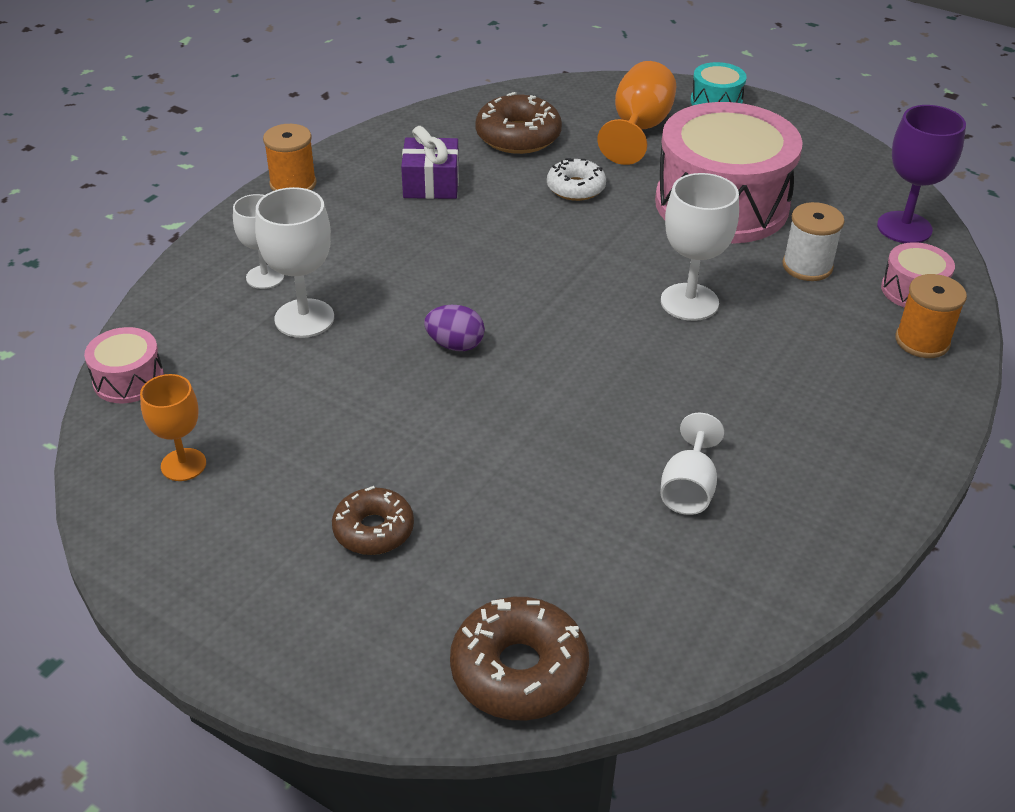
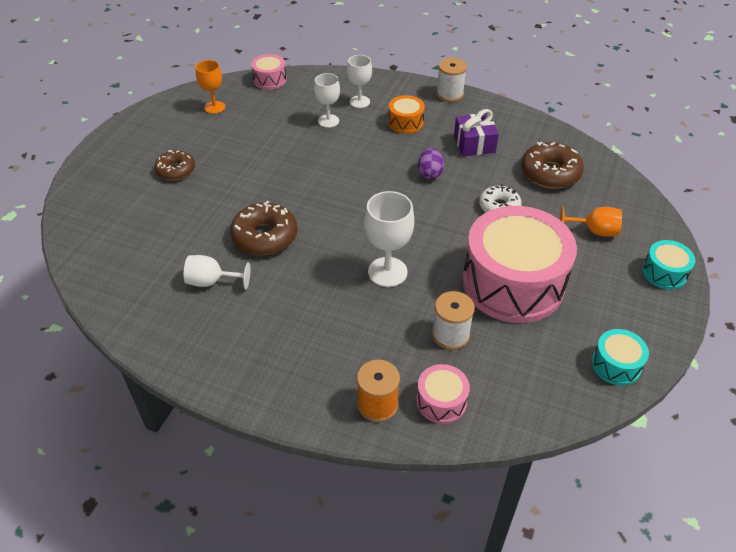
camera: 80 degrees right, 5 degrees up
white goblet [255,187,334,338] -> white goblet [314,73,340,128], size x0.66
orange spool [263,124,316,191] -> white spool [436,58,467,102]
purple egg [424,305,485,351] -> purple egg moved to [418,148,444,179]
brown donut [450,597,589,721] -> brown donut moved to [230,201,297,255]
orange goblet [597,61,676,165] -> orange goblet [559,206,622,237], size x0.66
purple goblet [877,105,966,243] -> none
none -> orange drum [388,95,425,134]
none -> turquoise drum [592,329,649,385]

